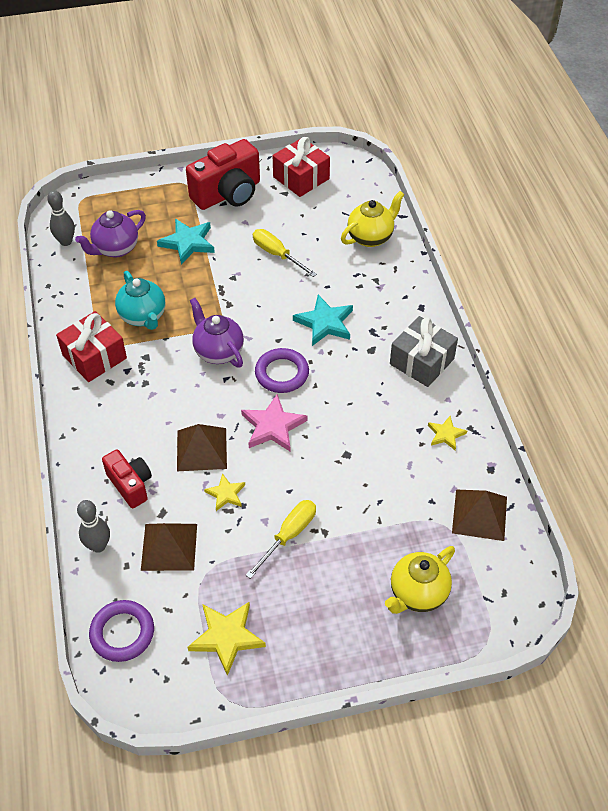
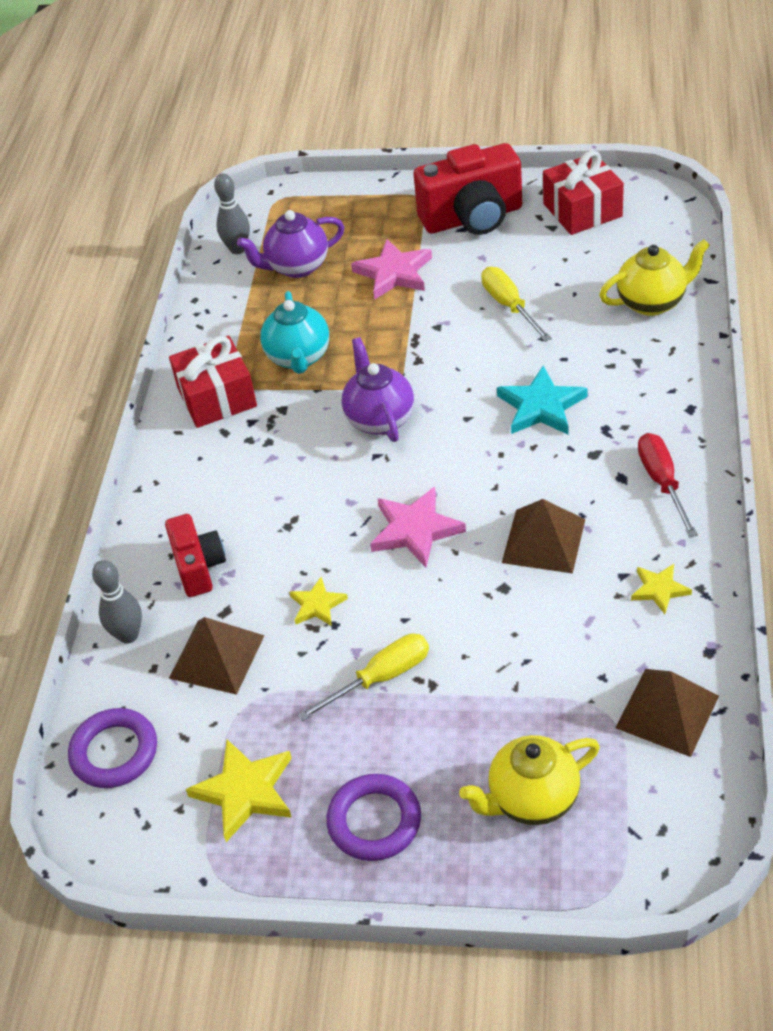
camera: 25 degrees right, 5 degrees down
turquoise star [157,219,215,265] -> pink star [351,239,432,300]
brown pyramid [177,424,227,471] -> brown pyramid moved to [502,499,585,574]
purple ring [255,348,309,393] -> purple ring moved to [326,774,421,861]
grey gift [390,316,458,387] -> red screwdriver [638,433,698,538]

